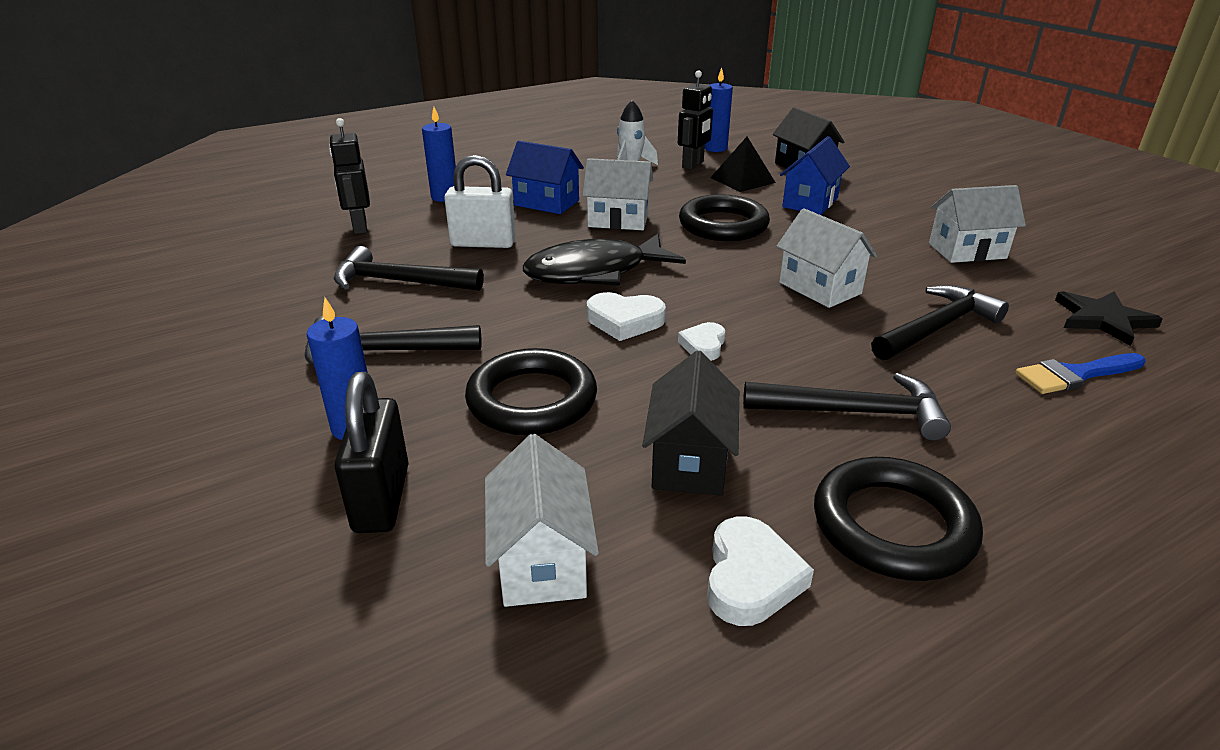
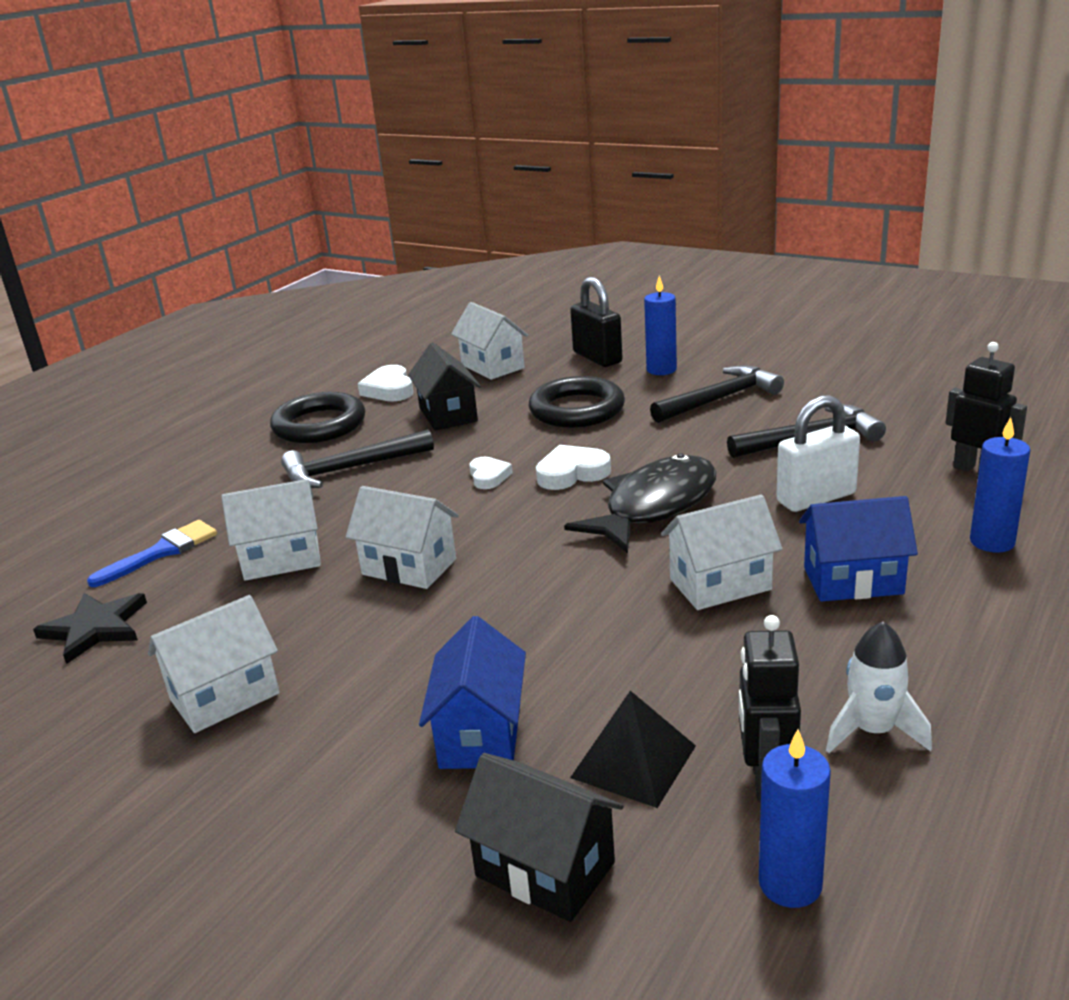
camera: 155 degrees right, 5 degrees down
black ring [679,194,770,241] -> none
black hammer [871,285,1009,360] -> white house [221,479,321,581]

